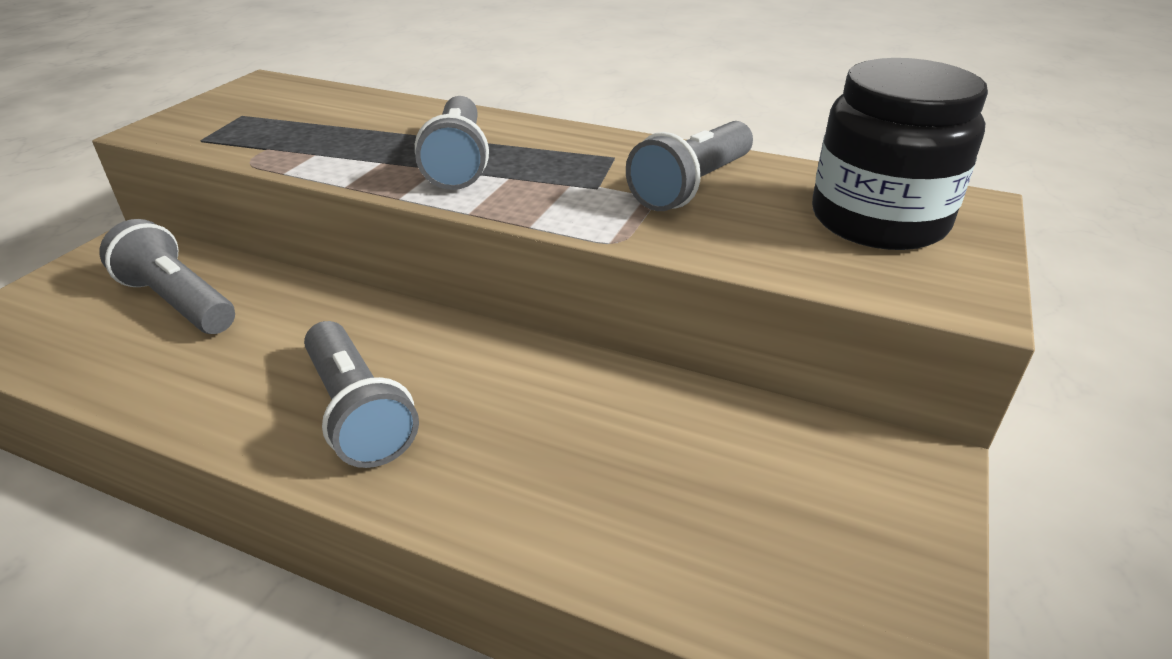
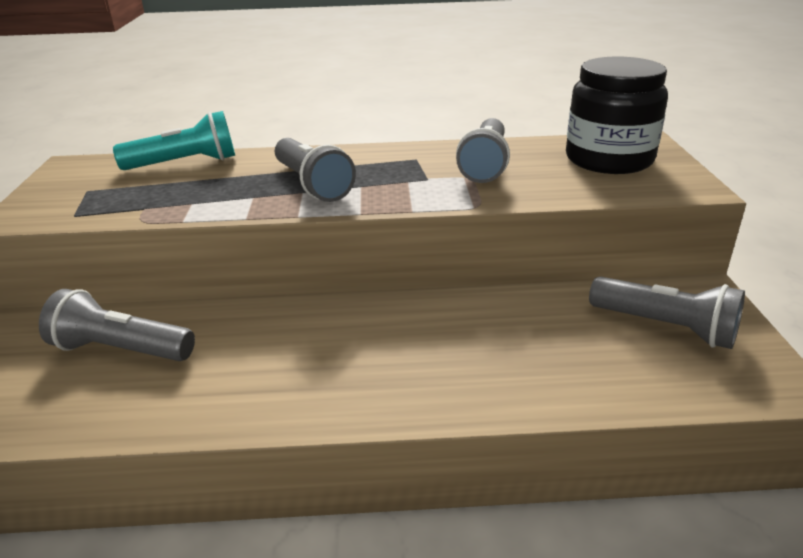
camera: 25 degrees left, 5 degrees down
grey flashlight [304,321,419,468] -> grey flashlight moved to [589,276,745,349]
none -> turquoise flashlight [113,111,235,170]

